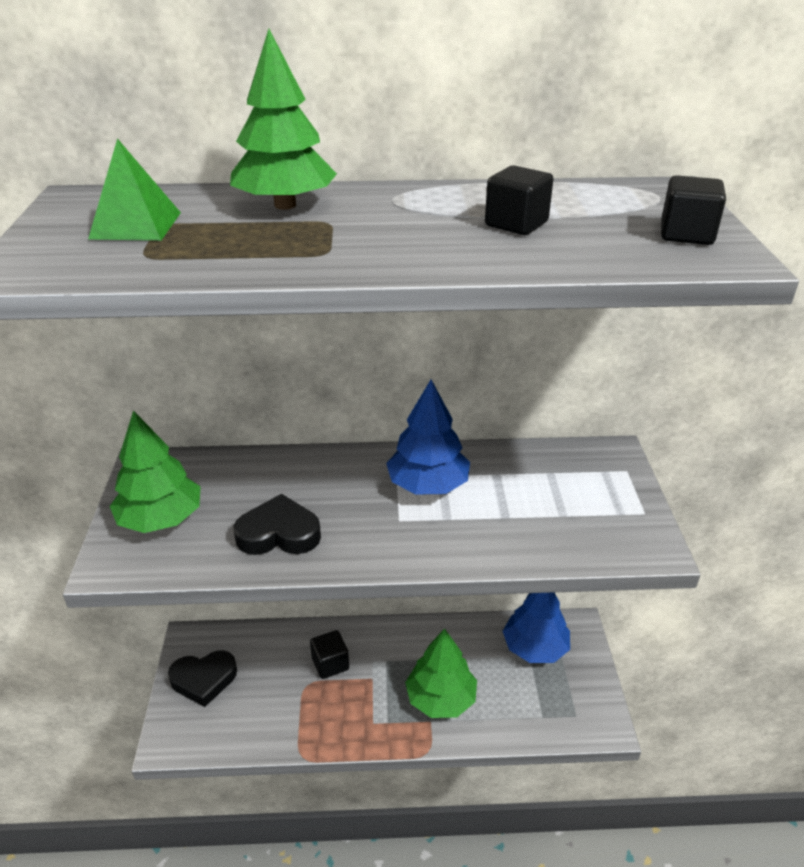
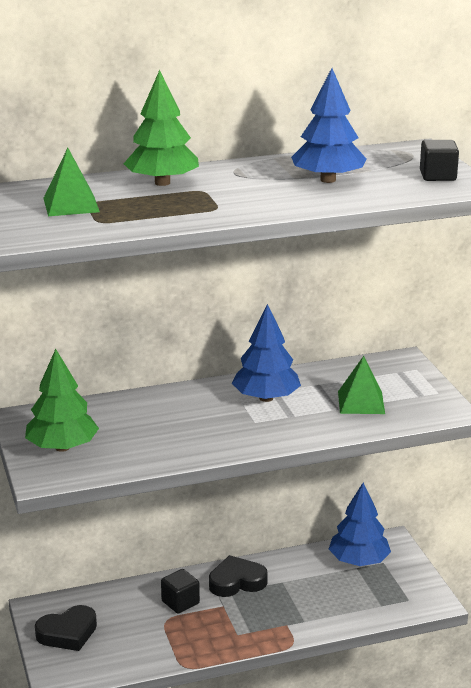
camera: 15 degrees left, 10 degrees down
black heart [234,494,321,555] -> black heart moved to [209,555,268,597]
green tree [405,629,477,718] -> none
black cube [485,165,553,235] -> blue tree [291,68,366,183]
none -> green pyramid [338,356,385,414]

